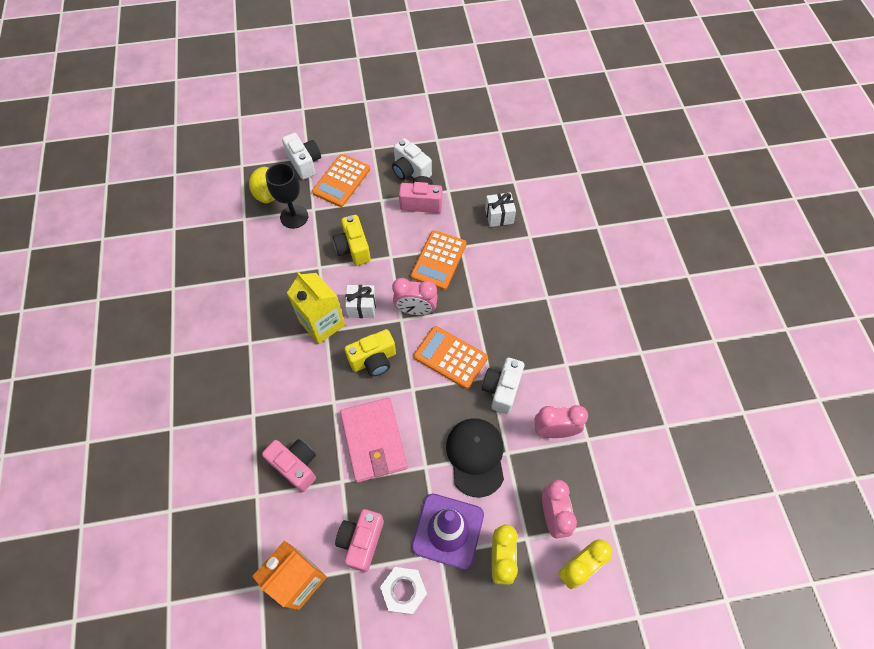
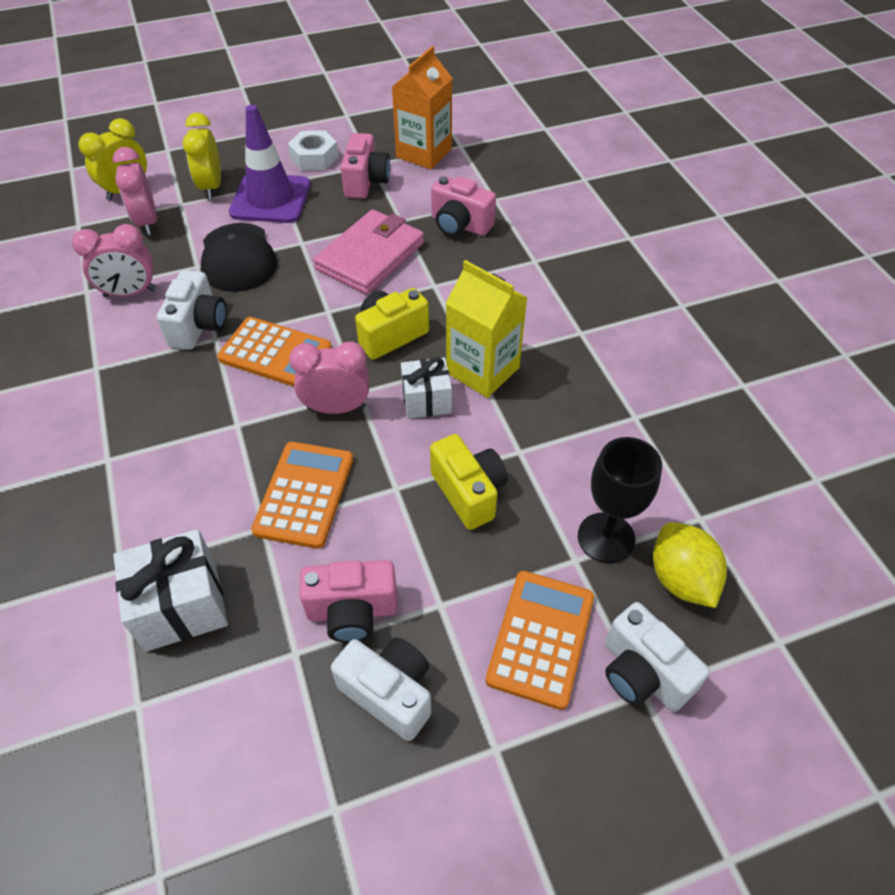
camera: 170 degrees right, 10 degrees down
pink wallet [340,398,408,482] -> pink wallet turned 60 degrees clockwise [313,209,424,294]
white gift [485,192,516,227] -> white gift [113,529,228,652], size x1.52

